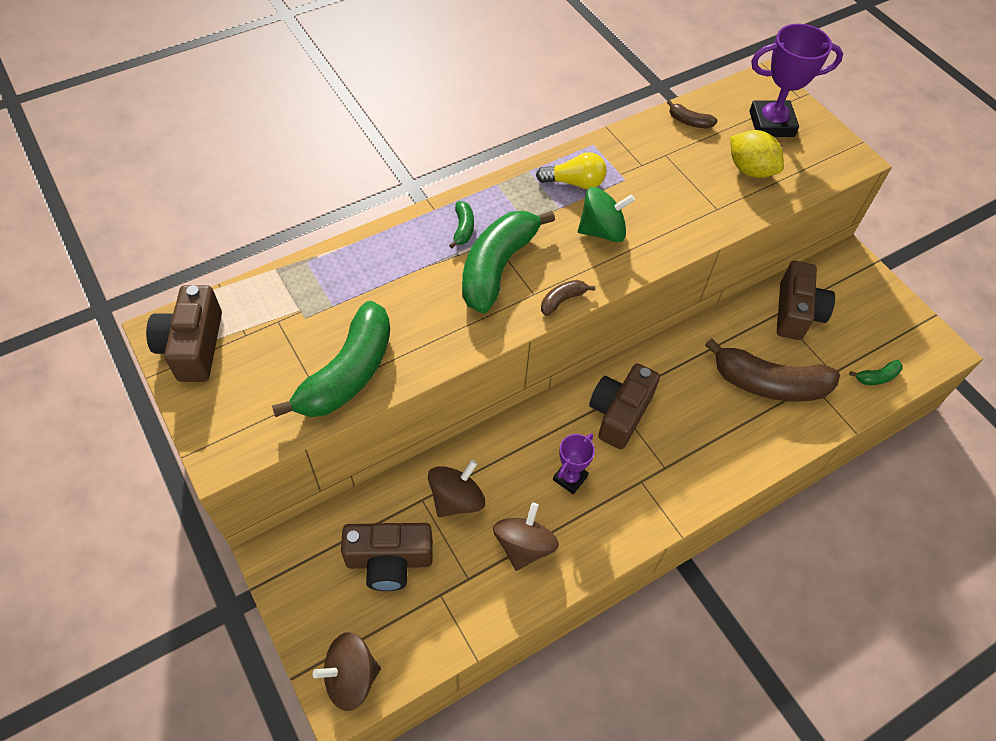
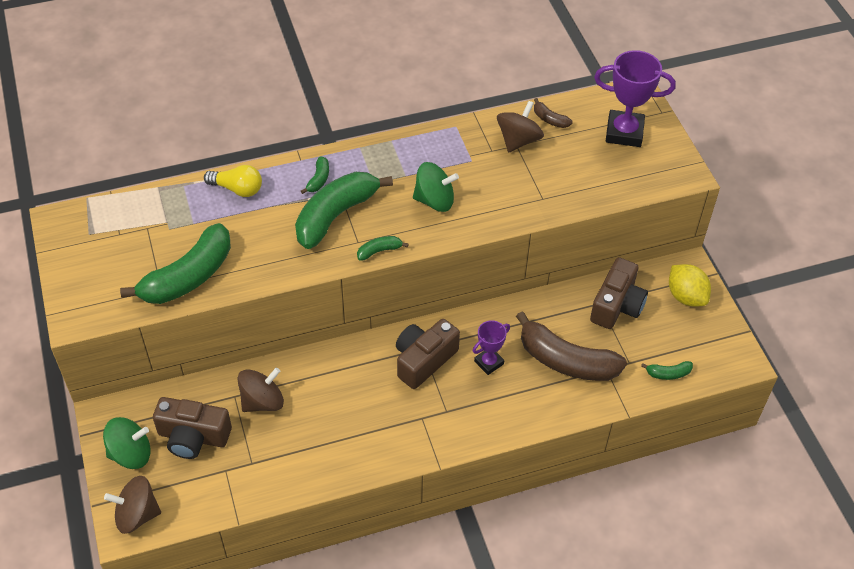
camera: 15 degrees right, 5 degrees down
brown camera [146,285,222,382] -> none
brown spinning top [493,503,559,571] -> brown spinning top moved to [497,101,544,152]
yellow light bulb [536,152,607,189] -> yellow light bulb moved to [204,165,262,197]
brown banana [541,280,595,316] -> green banana [357,236,408,261]
purple trophy [553,434,595,494] -> purple trophy moved to [473,320,510,375]
yellow lemon [730,130,784,178] -> yellow lemon moved to [669,264,711,307]
none -> green spinning top [103,417,151,469]

